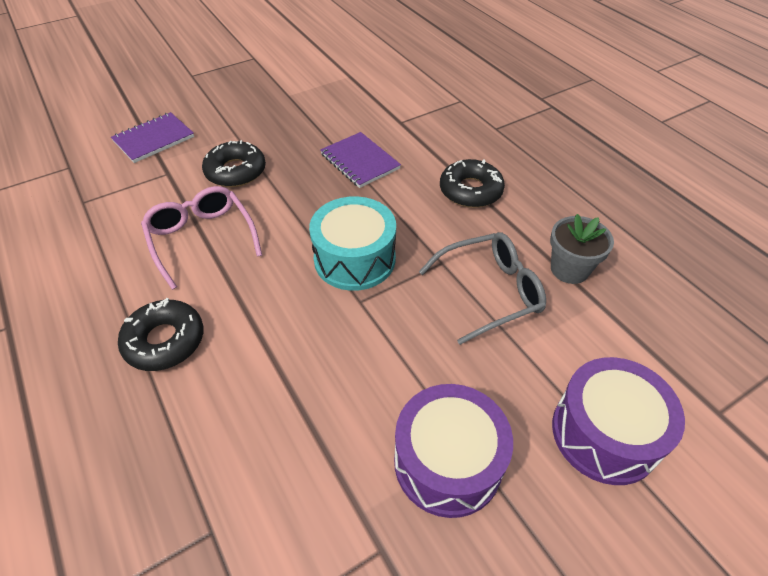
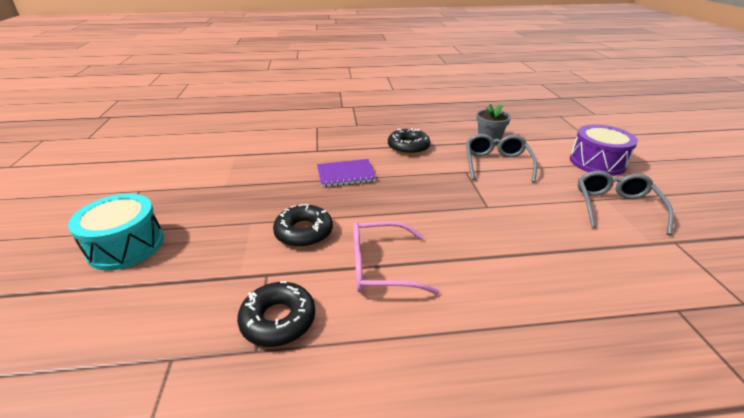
camera: 65 degrees left, 15 degrees down
purple notebook [111,112,194,163] -> none
black donut [118,298,203,371] -> black donut moved to [237,281,315,347]
turquoise drum [309,196,396,291] -> turquoise drum moved to [68,194,164,270]
purple drum [394,384,513,518] -> grey glasses [578,171,674,235]

